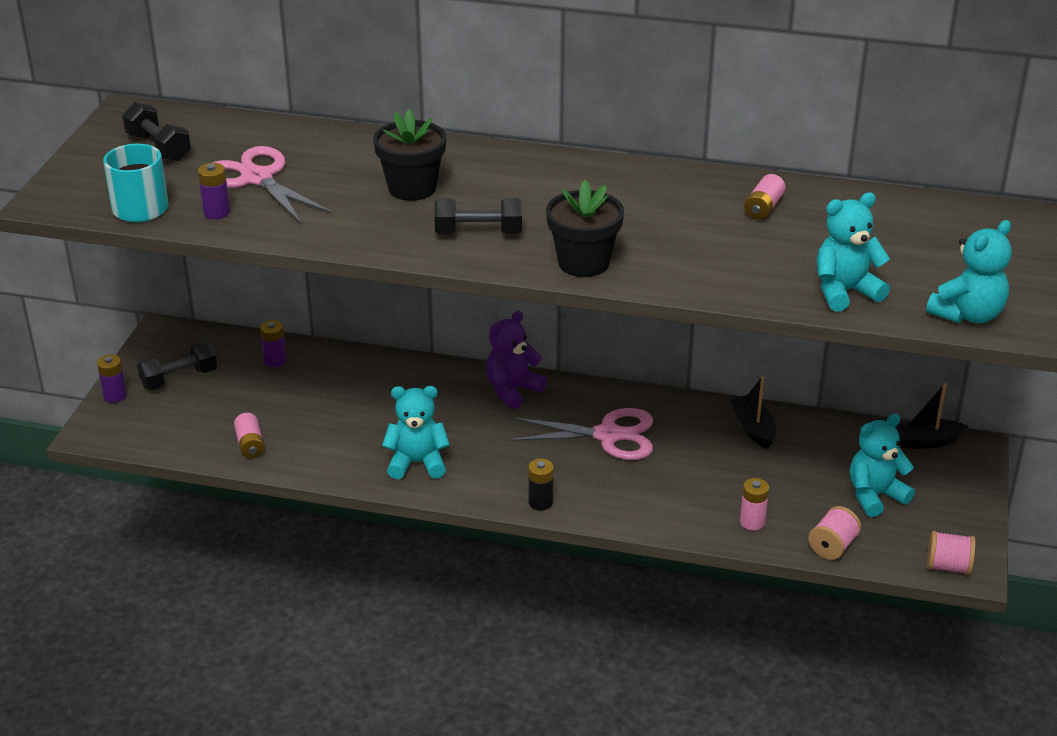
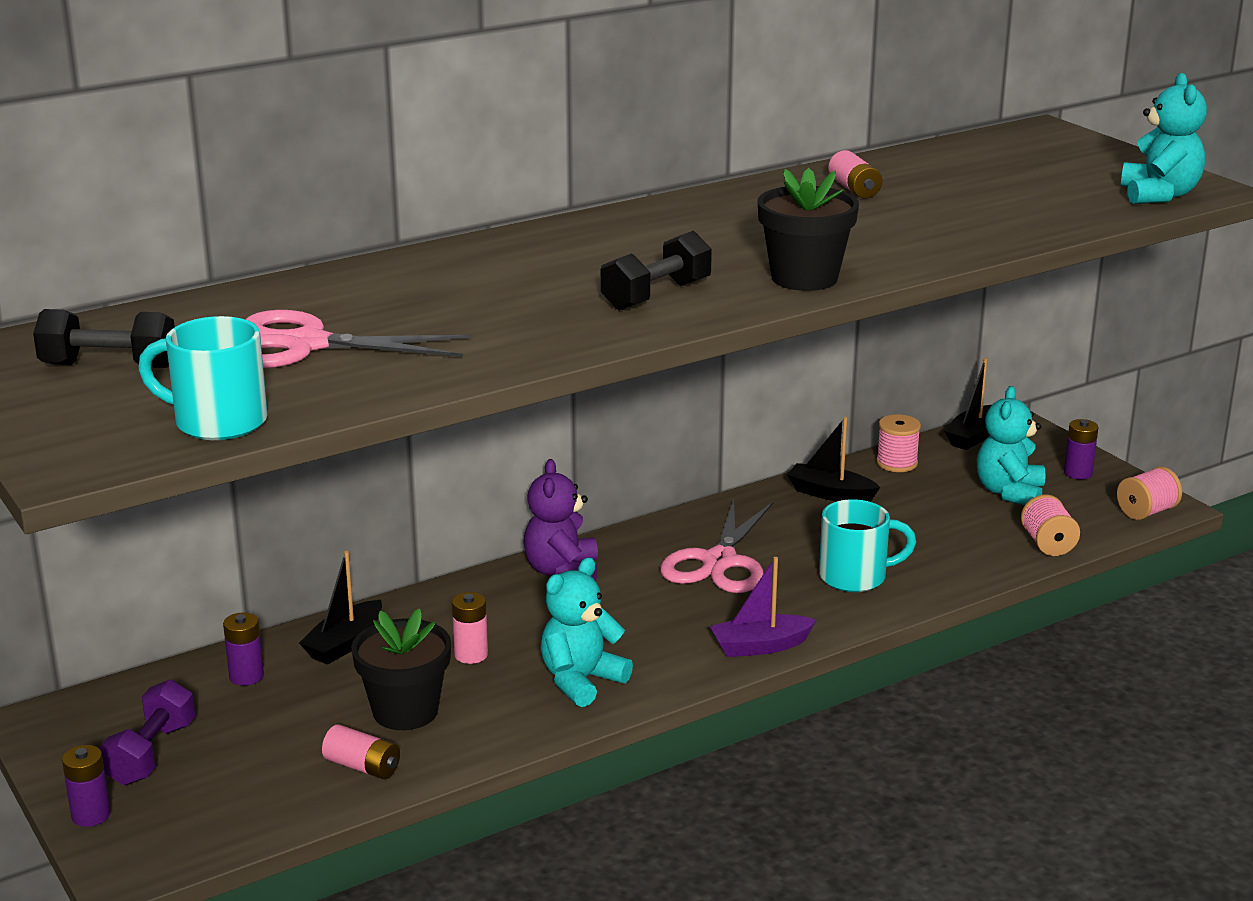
camera: 45 degrees left, 10 degrees down
black dumbbell [137,341,217,390] -> purple dumbbell [99,679,195,785]
purple battery [198,163,230,219] -> purple battery moved to [1064,419,1098,479]
black flower pot [373,109,446,201] -> black flower pot moved to [351,608,451,730]
pink scissors [508,408,653,460] -> pink scissors turned 150 degrees clockwise [660,498,774,593]
black battery [528,459,554,510] -> purple boat [710,557,816,657]
pink battery [740,478,769,530] -> pink battery moved to [452,592,488,664]
turquoise teddy bear [817,192,890,312] -> none
none -> black boat [299,551,382,664]
none -> turquoise mug [819,499,916,592]
none -> pink spool [876,414,921,472]

